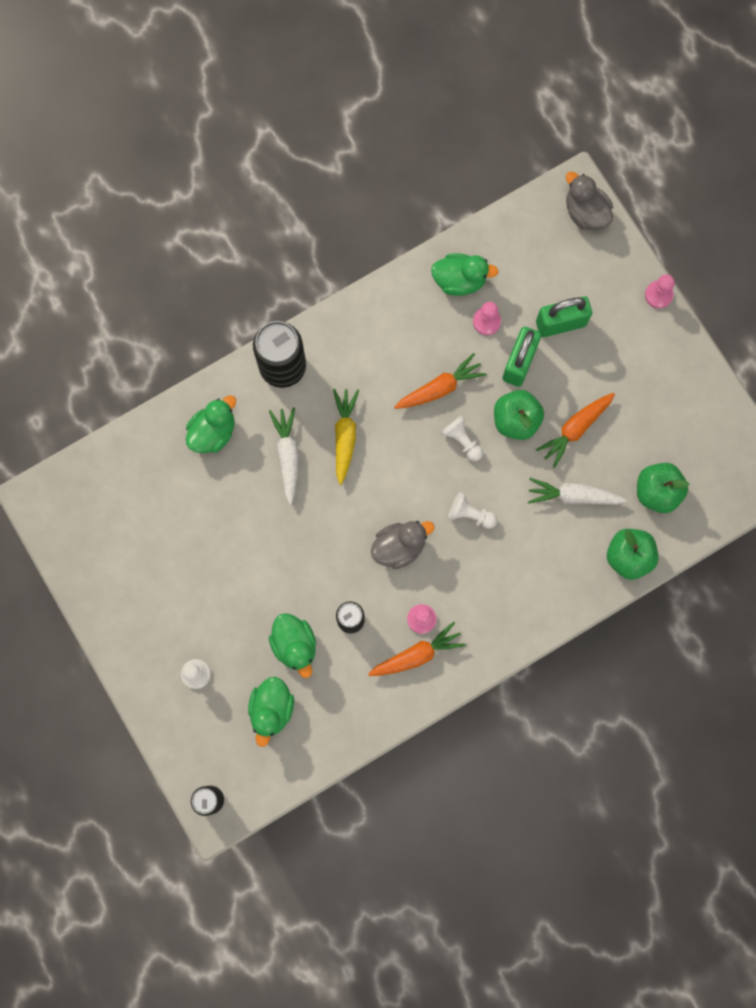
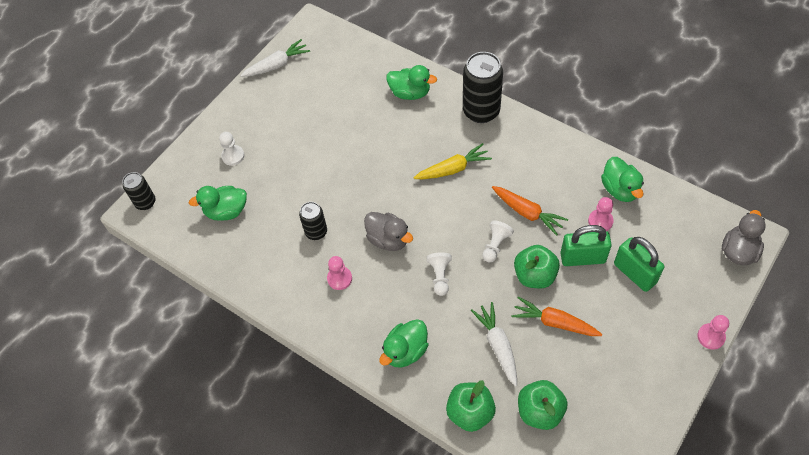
camera: 70 degrees right, 20 degrees down
white carrot [269,407,299,505] -> white carrot moved to [240,39,310,77]
green duck [269,613,316,678] -> green duck moved to [379,319,429,368]
orange carrot [368,622,466,676] -> none

